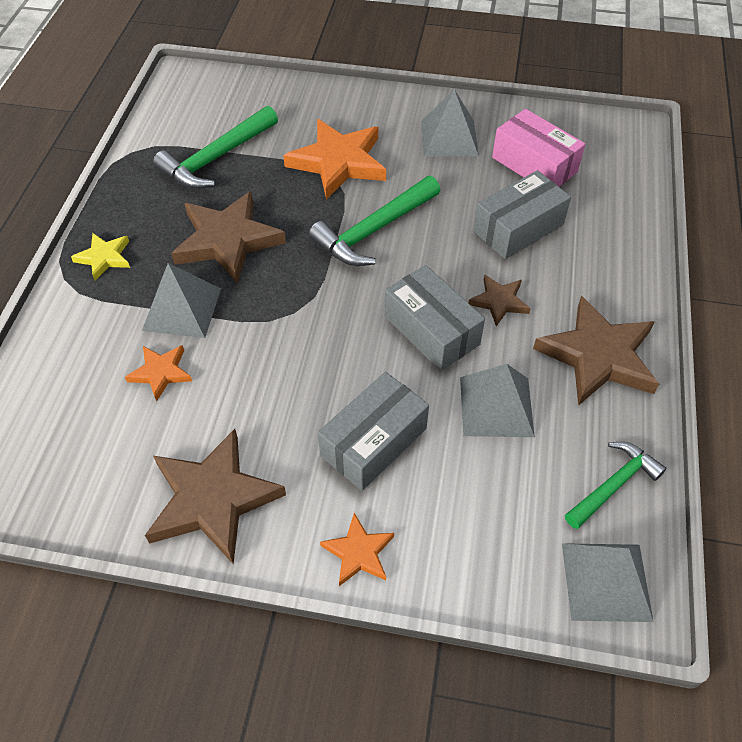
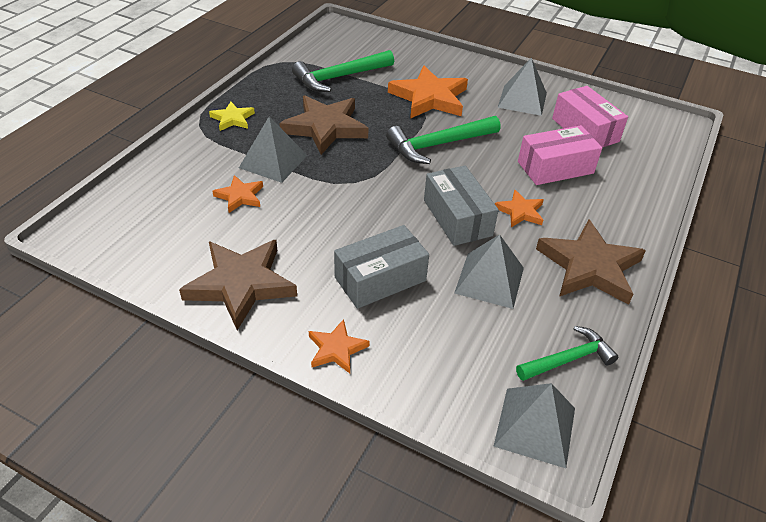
camera: 15 degrees right, 10 degrees down
brown star [468,275,531,326] -> orange star [495,189,544,227]
grey box [473,170,571,259] -> pink box [518,125,602,185]

